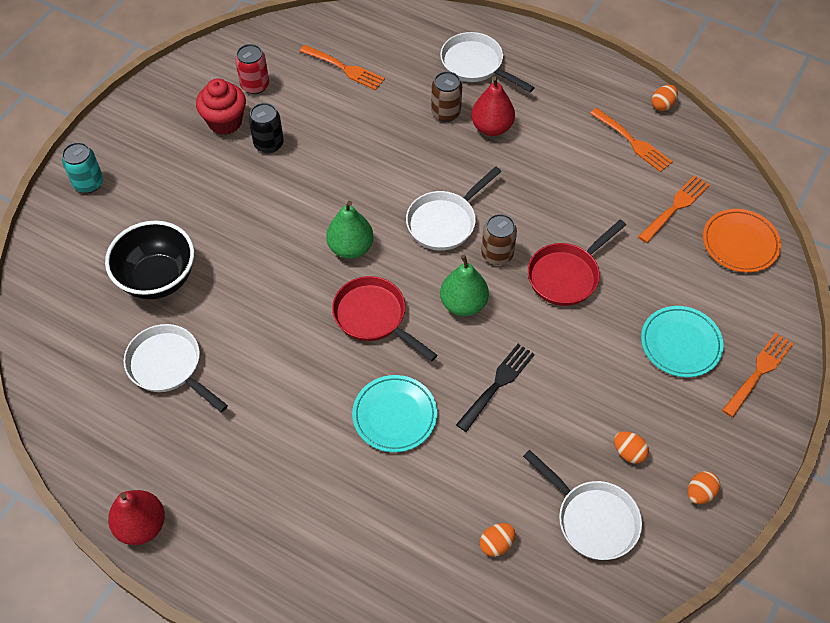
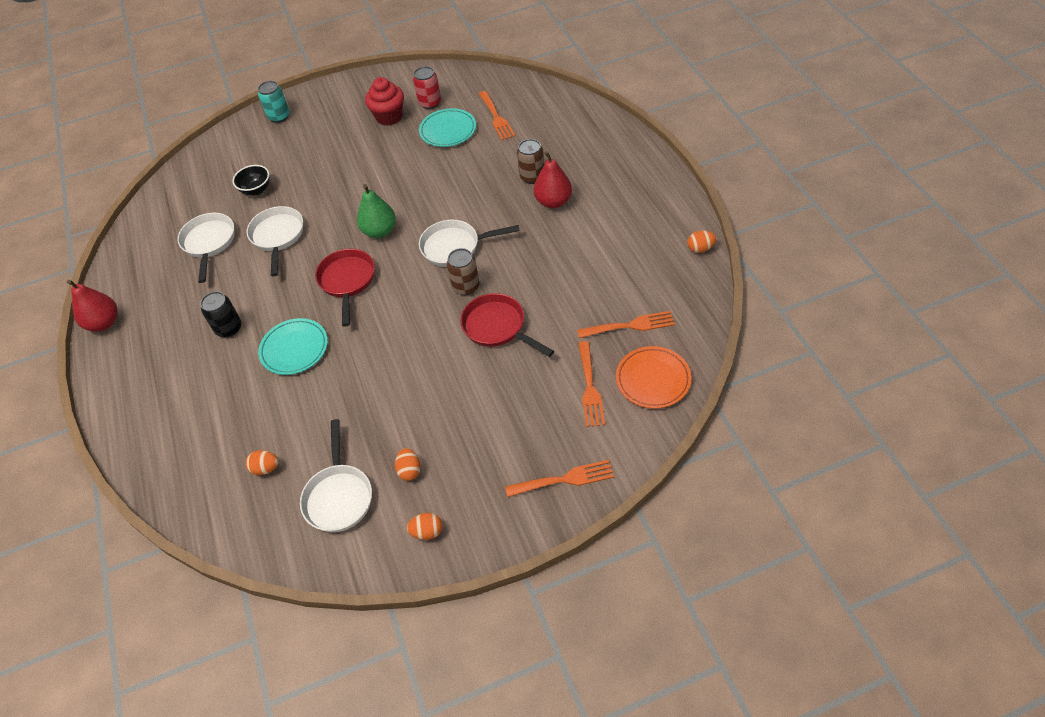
camera: 45 degrees right, 5 degrees down
black bowl [105,221,194,299] -> black bowl [232,165,269,196], size x0.56
black can [249,103,284,153] -> black can moved to [200,291,241,338]
white pan [440,32,535,92] -> white pan moved to [247,206,303,276]
green pear [440,255,489,316] -> none
black fork [456,344,535,432] -> none
red pan [528,219,626,306] -> red pan turned 45 degrees clockwise [460,293,554,357]
orange fork [590,108,673,172] -> orange fork moved to [578,341,605,427]
turquoise plate [641,306,724,377] -> turquoise plate moved to [419,108,476,147]

